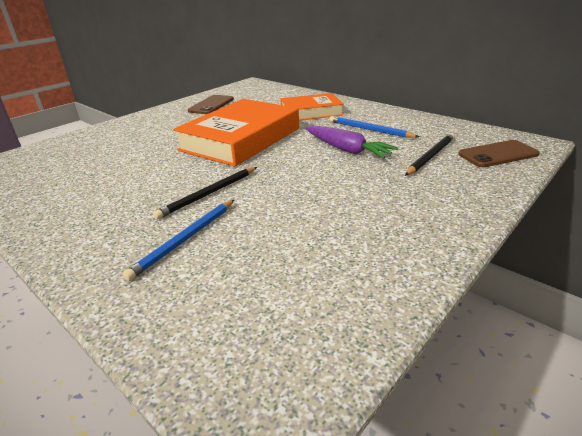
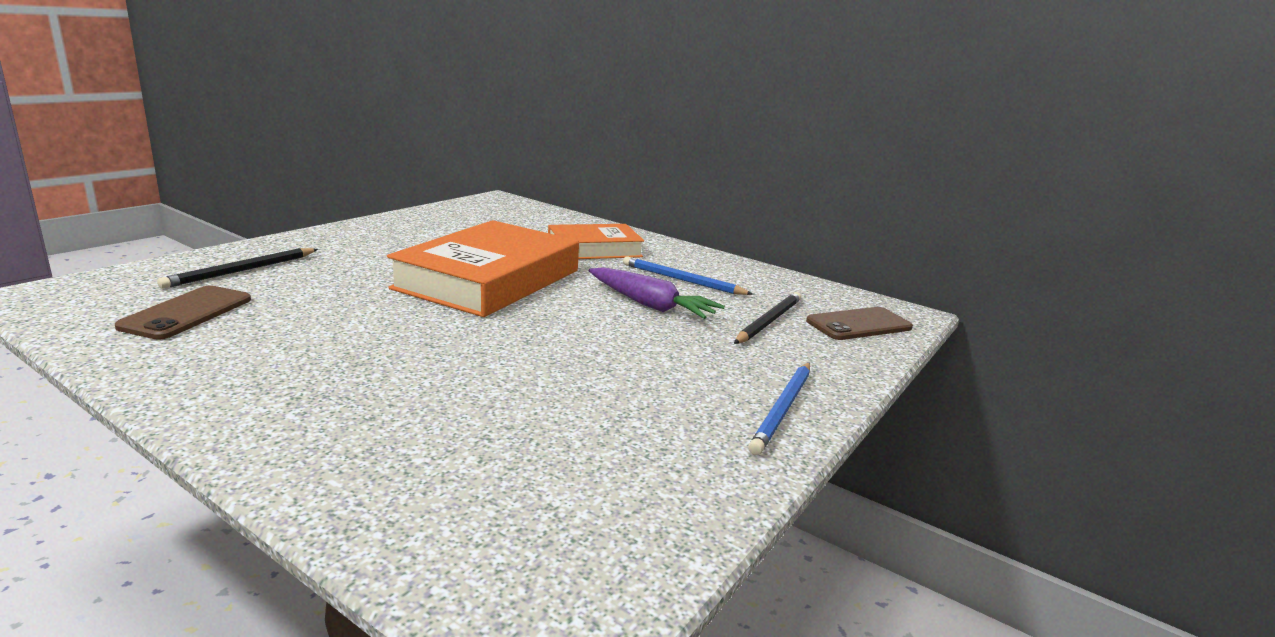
camera: 10 degrees left, 10 degrees down
blue pencil [122,200,234,281] -> blue pencil moved to [748,363,810,455]
black pencil [153,167,257,219] -> black pencil moved to [157,248,318,289]
brown phone [188,95,234,114] -> brown phone moved to [115,285,251,340]

